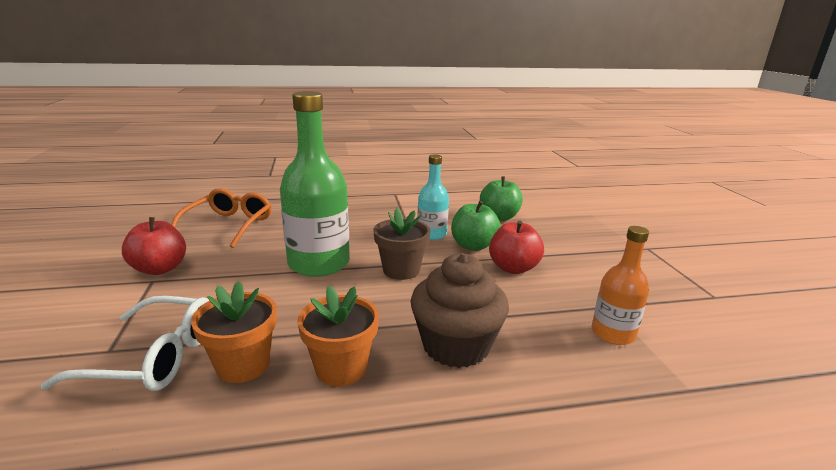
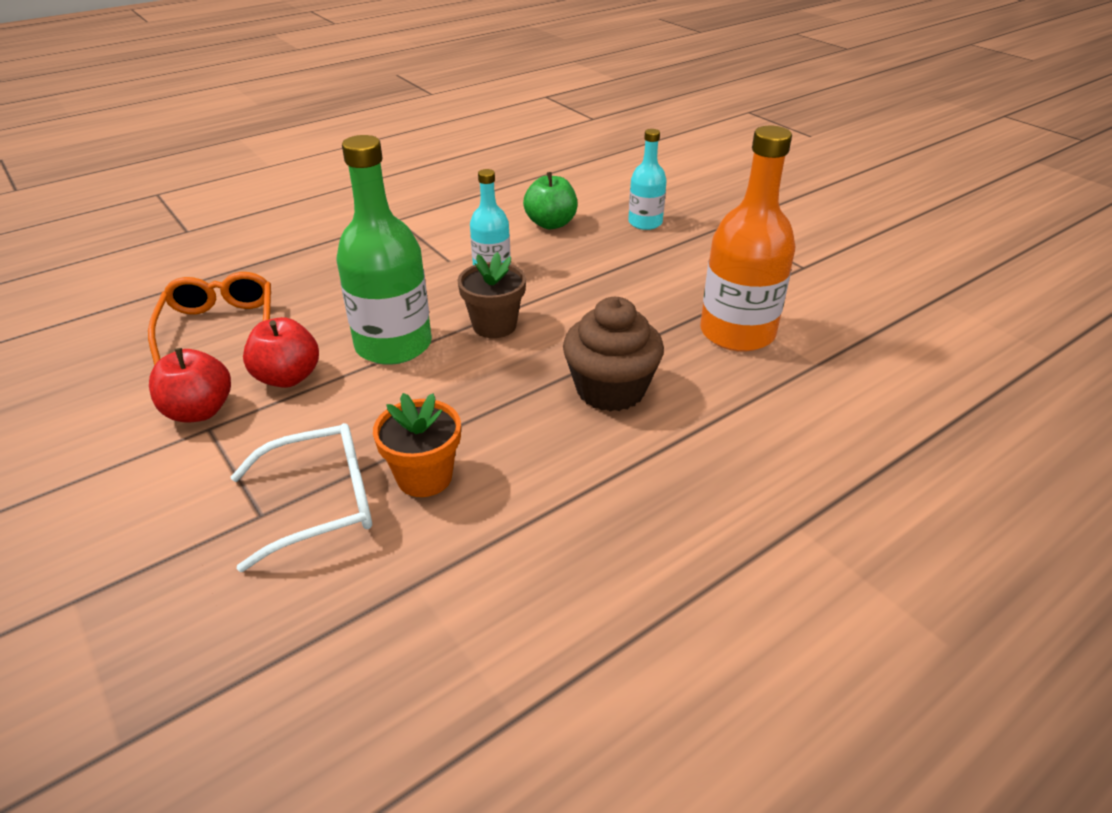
camera: 25 degrees left, 15 degrees up
orange flower pot [297,285,379,386] -> none
green apple [451,201,501,251] -> none
red apple [489,221,544,274] -> red apple moved to [243,317,319,388]
orange bottle [592,226,649,345] -> orange bottle [700,126,795,352], size x1.79
none -> turquoise bottle [628,129,667,230]

